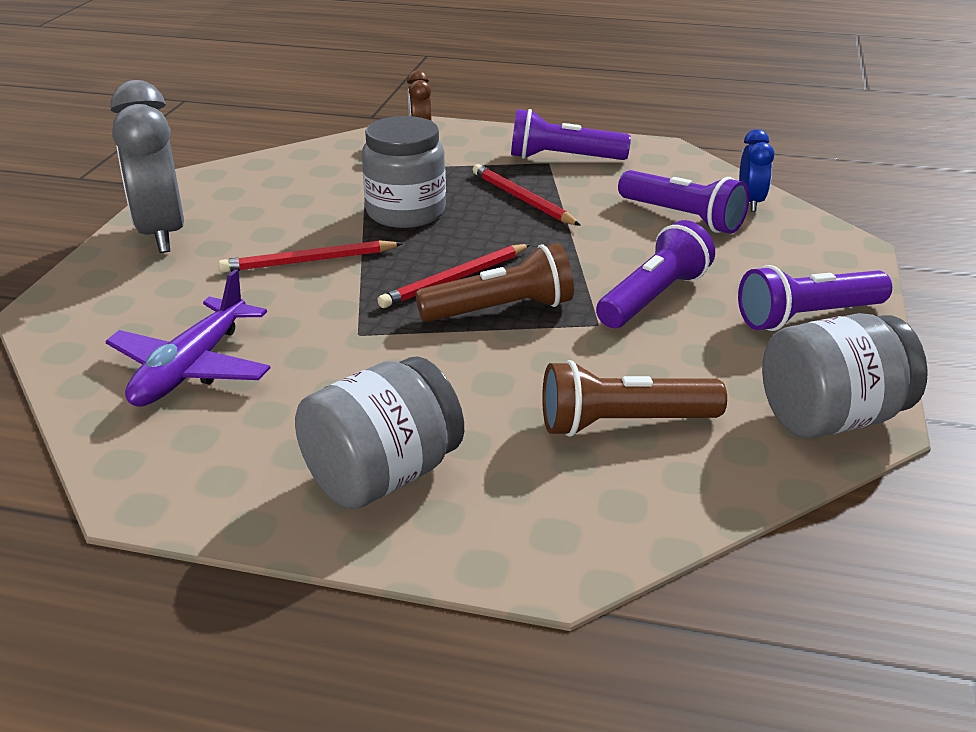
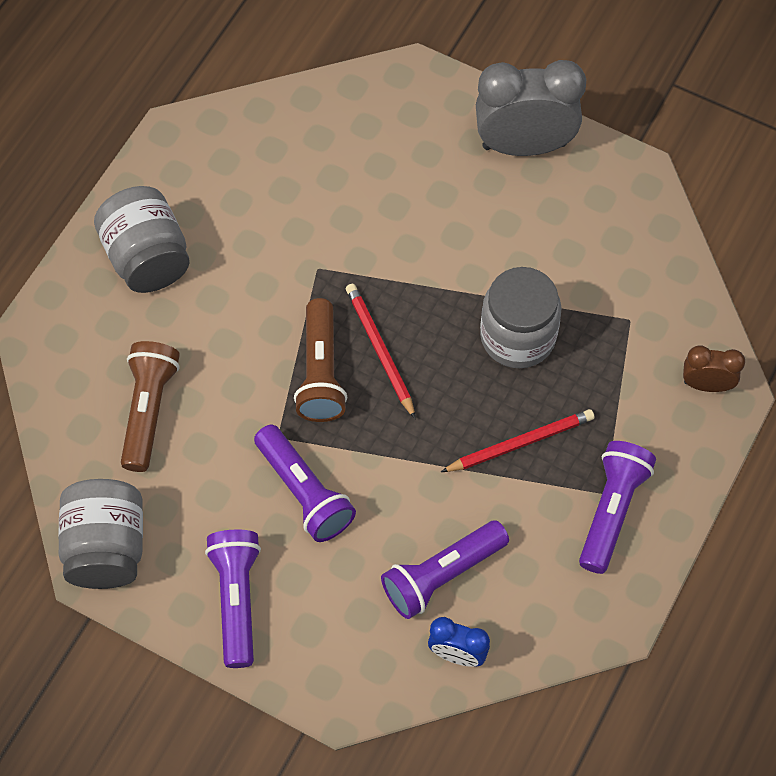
camera: 105 degrees right, 30 degrees up
purple plane [105,269,271,407] -> none
red pencil [218,240,403,273] -> none

